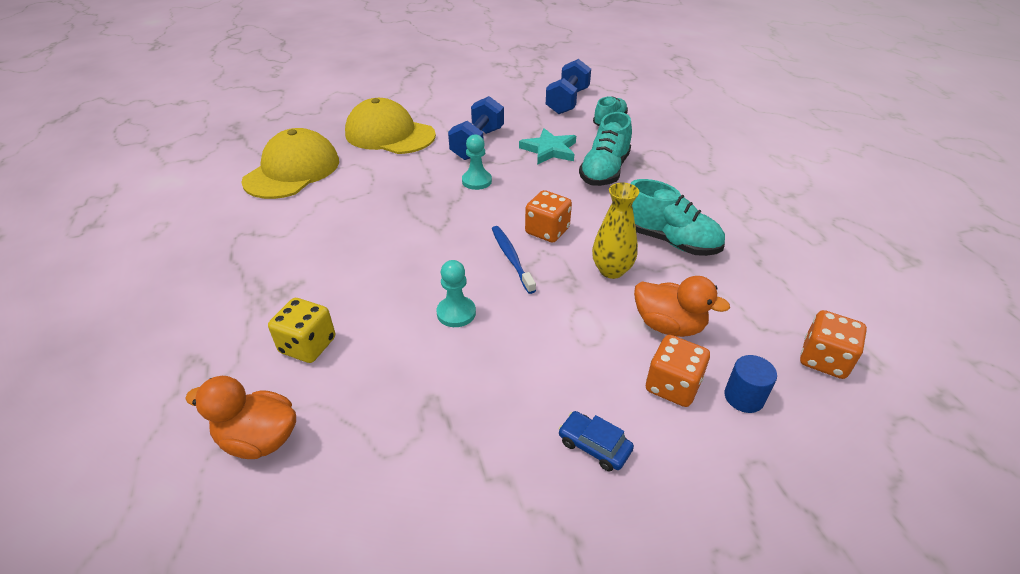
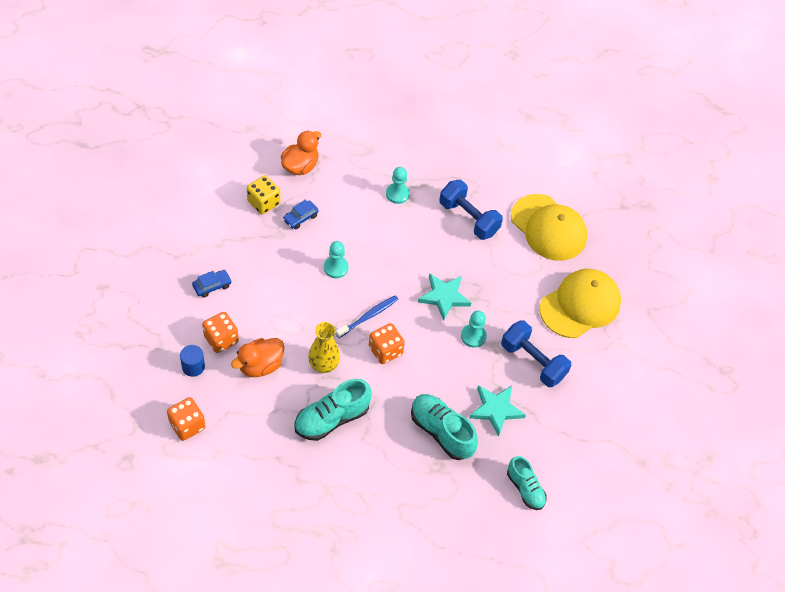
camera: 110 degrees right, 15 degrees up
yellow dice [268,298,335,363] -> yellow dice moved to [247,175,280,214]
blue toothbrush [492,226,536,294] -> blue toothbrush turned 45 degrees counterclockwise [336,295,398,338]
blue dumbbell [546,59,591,114] -> blue dumbbell moved to [439,180,503,240]
none -> blue car [283,200,319,229]
none -> turquoise pawn [386,167,410,204]
none -> turquoise star [418,273,471,321]

